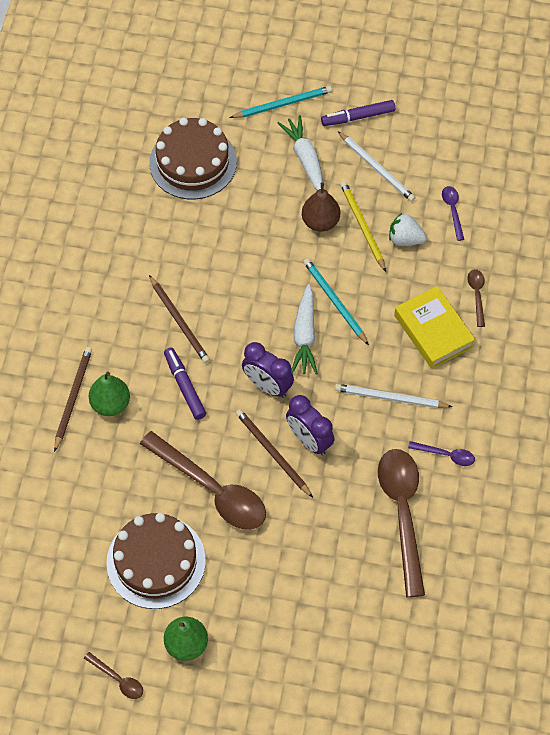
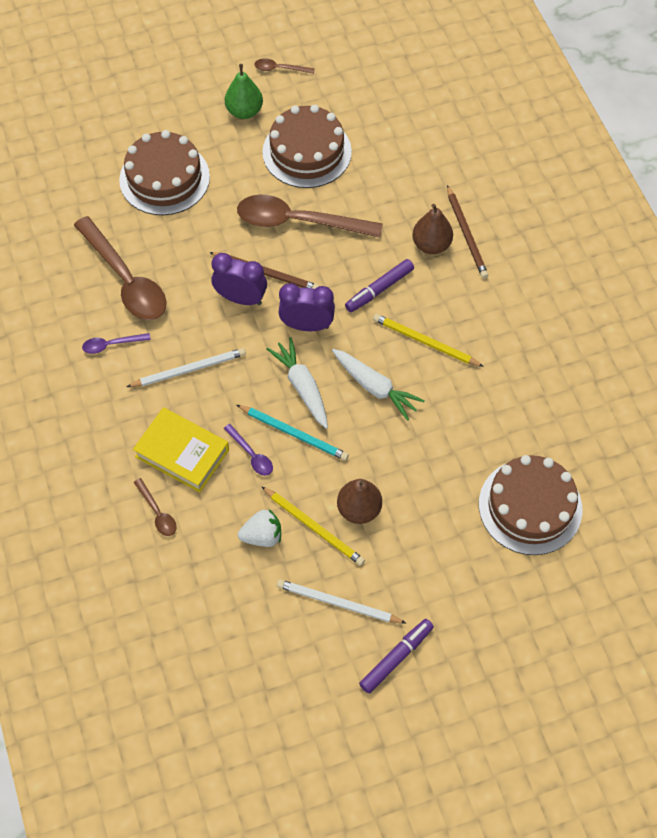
camera: 150 degrees right, 0 degrees up
green pear [88,372,130,416] -> brown pear [412,204,453,254]
brown pencil [149,275,210,363] -> yellow pencil [373,314,484,367]
purple marker [164,347,206,420] -> purple marker turned 105 degrees clockwise [345,259,414,312]
turquoise pencil [230,86,332,118] -> none
white carrot [278,115,323,191] -> white carrot moved to [332,349,425,421]
purple spoon [442,186,464,241] -> purple spoon moved to [224,424,273,476]
none -> brown cake [119,130,210,215]

